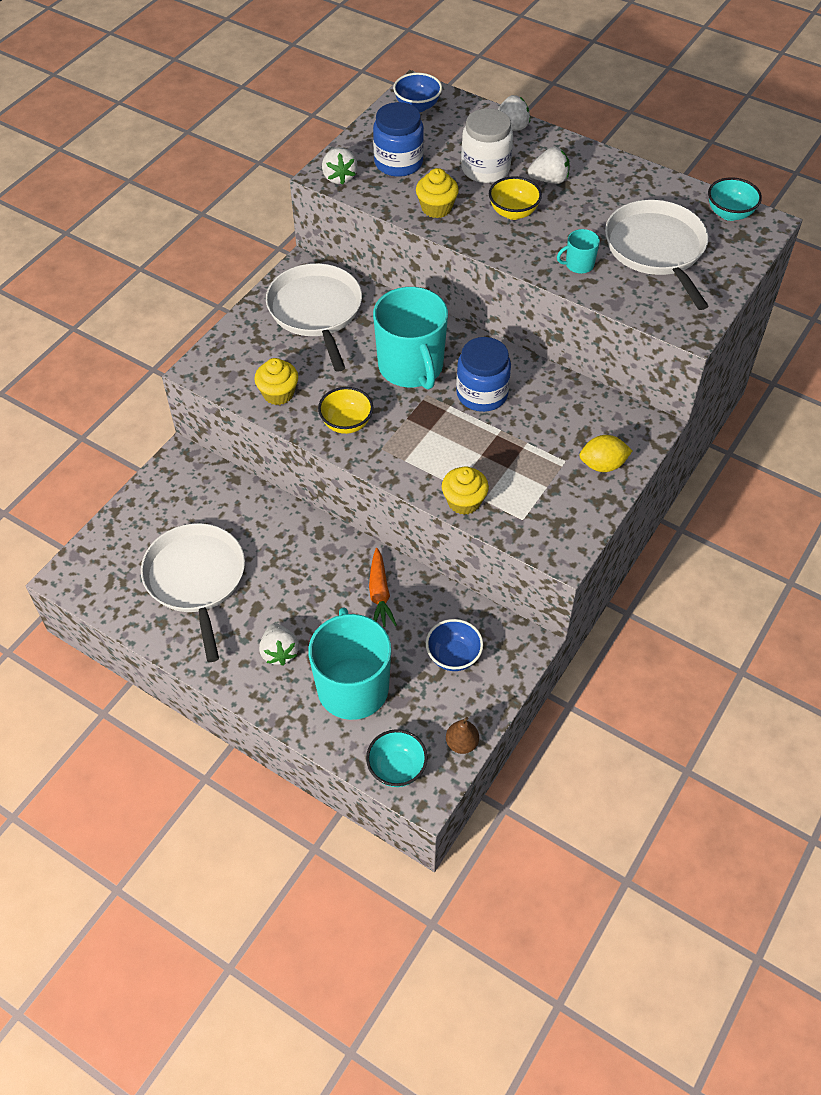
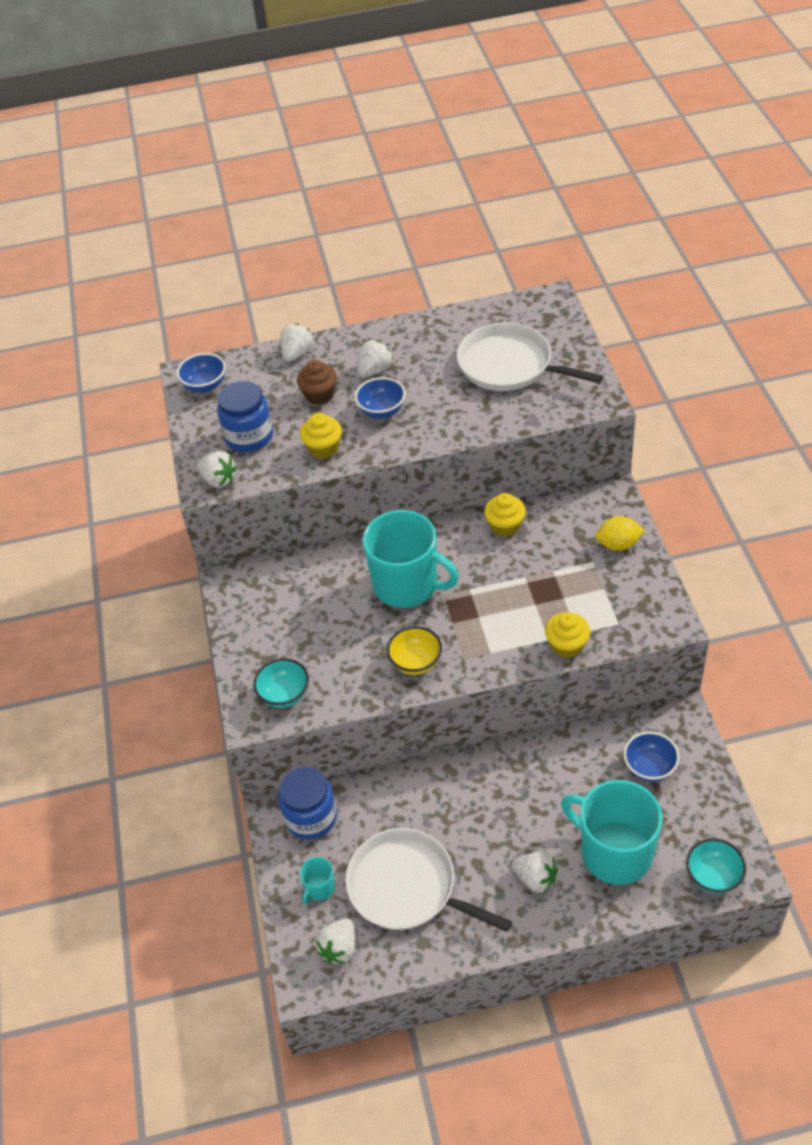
camera: 40 degrees left, 5 degrees down
yellow cupcake [254,358,298,405] -> yellow cupcake moved to [484,493,526,537]
white pan [266,263,362,372] -> none
orange carrot [369,548,397,627] -> none
brown pear [446,717,479,754] -> none
blue jar [456,337,511,412] -> blue jar moved to [278,767,337,840]
white jar [461,108,513,183] -> brown cupcake [297,360,337,405]
yellow bowl [489,176,542,220] -> blue bowl [355,377,406,419]
turquoise mug [557,229,600,274] -> turquoise mug moved to [300,857,335,904]
yellow lemon [579,435,632,472] -> yellow lemon turned 45 degrees clockwise [596,516,645,551]
turquoise bowl [708,177,762,221] -> turquoise bowl moved to [253,658,309,708]
none -> white strawberry [315,918,355,964]

